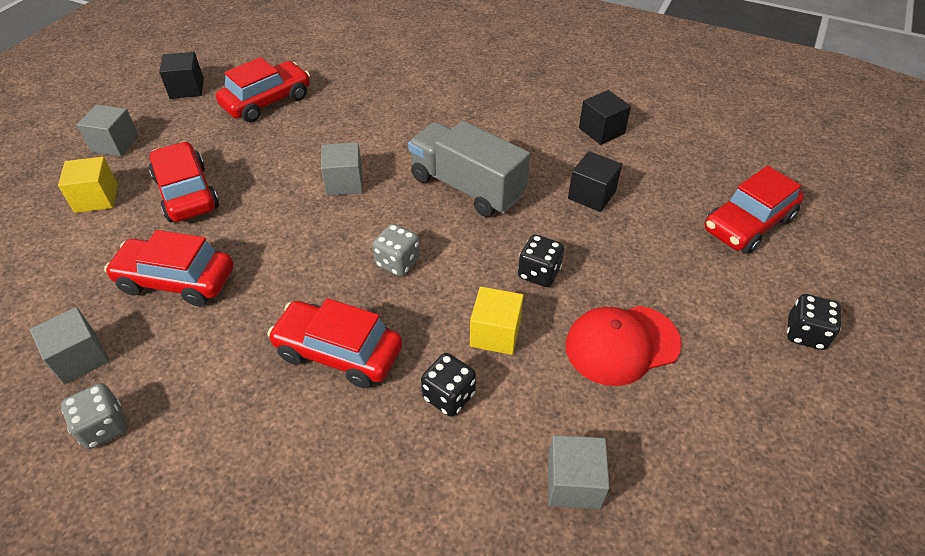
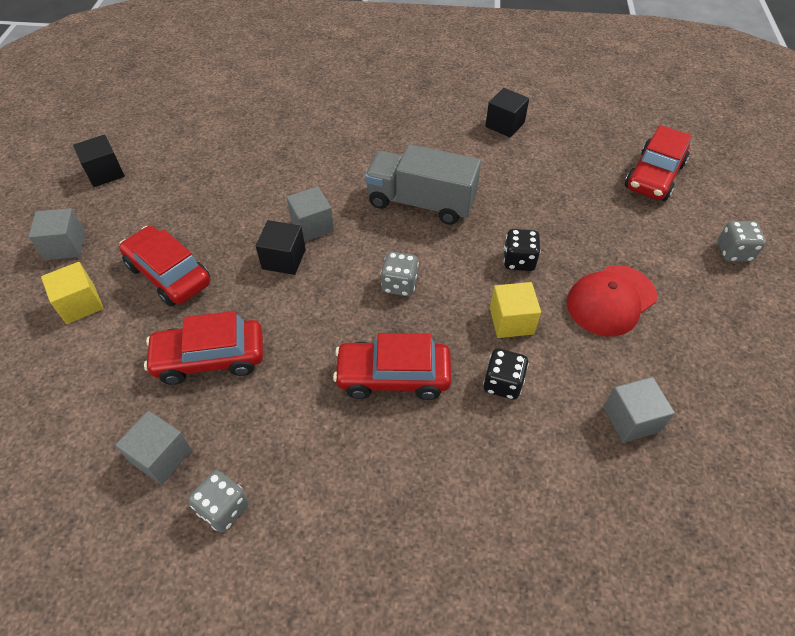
camera: 20 degrees left, 5 degrees up
red car [216,57,310,122] -> none
black cube [568,151,622,212] -> black cube moved to [256,220,306,275]
black dice [787,294,841,350] -> grey dice [717,221,766,262]

